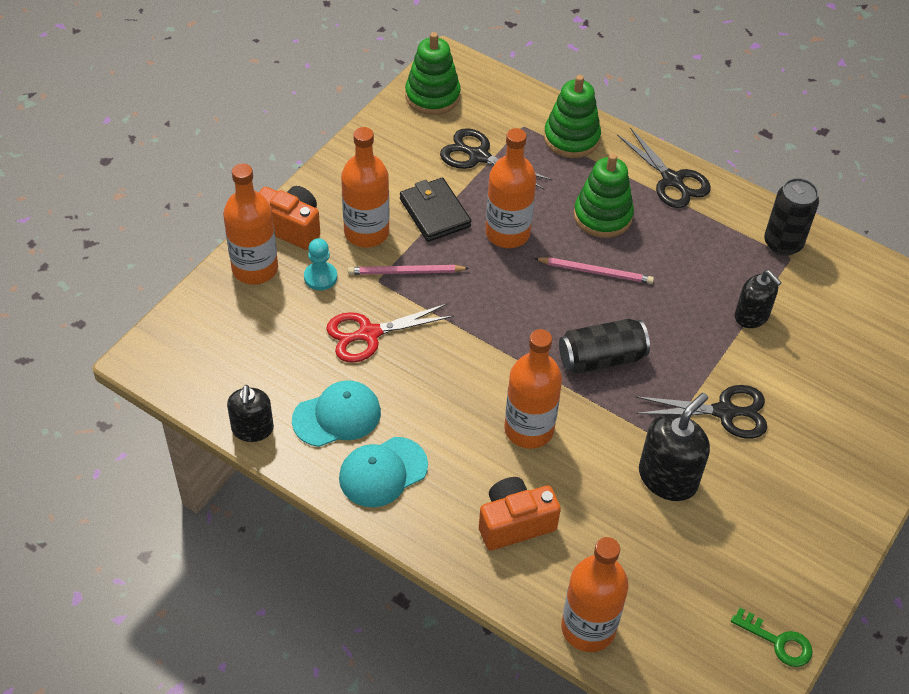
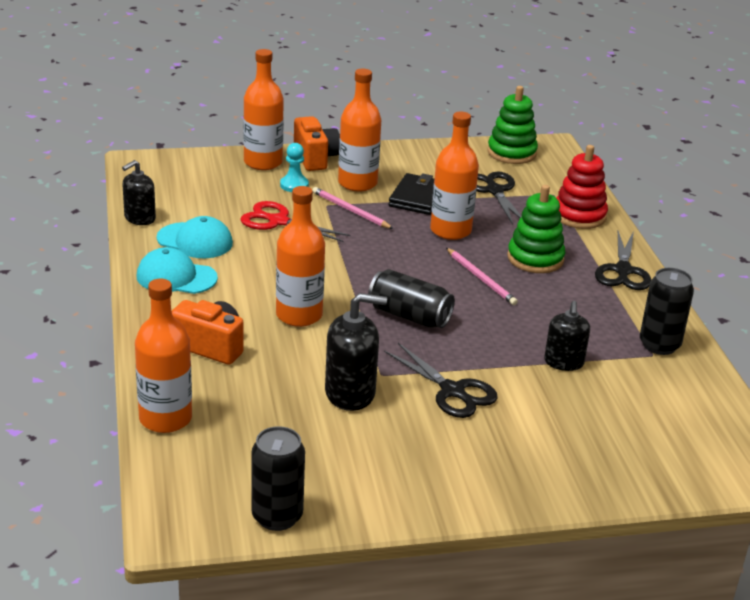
camera: 45 degrees right, 20 degrees down
green stacking toy [544,75,601,158] -> red stacking toy [556,145,608,229]
green key [731,608,813,667] -> black can [251,426,305,531]

